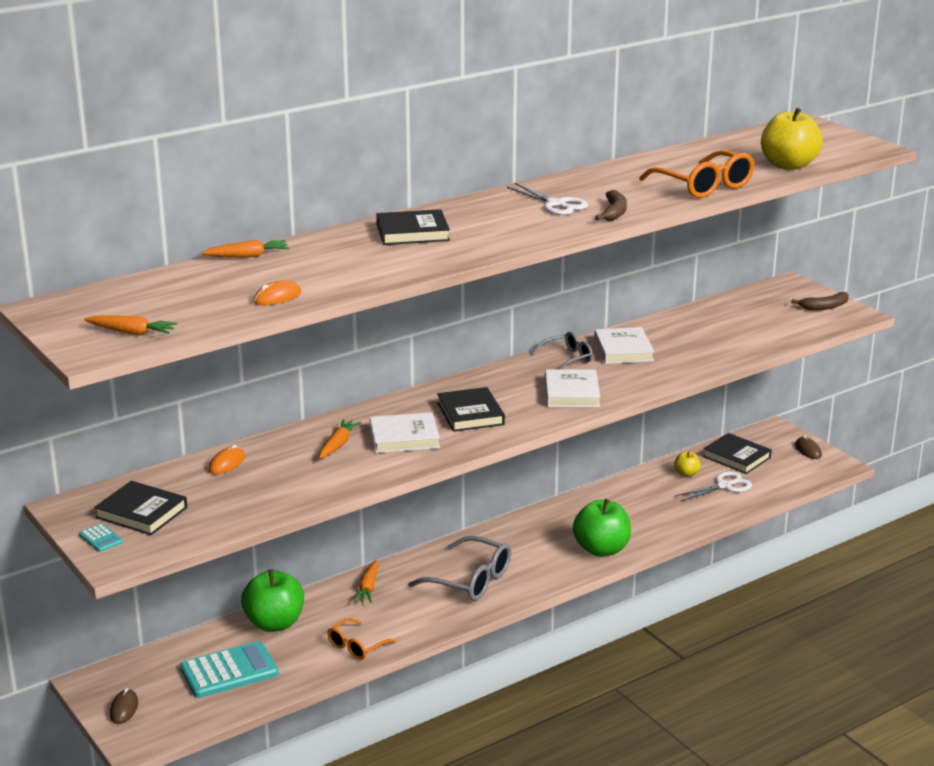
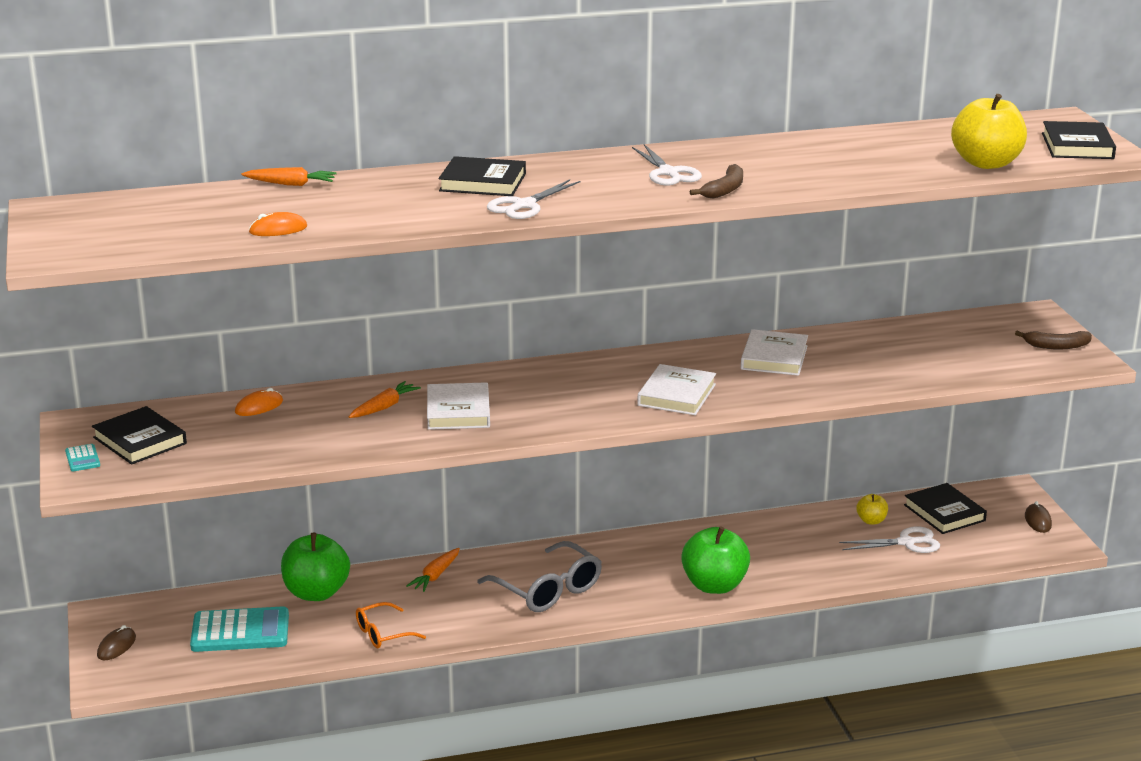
camera: 20 degrees right, 0 degrees up
orange carrot [84,315,178,335] -> none
white book [370,412,440,453] -> white book turned 75 degrees clockwise [427,382,490,430]
black book [437,387,505,432] -> black book moved to [1042,121,1116,159]
grey glasses [531,332,593,369] -> none
orange glasses [639,150,755,198] -> none
none -> white scissors [487,179,581,219]

